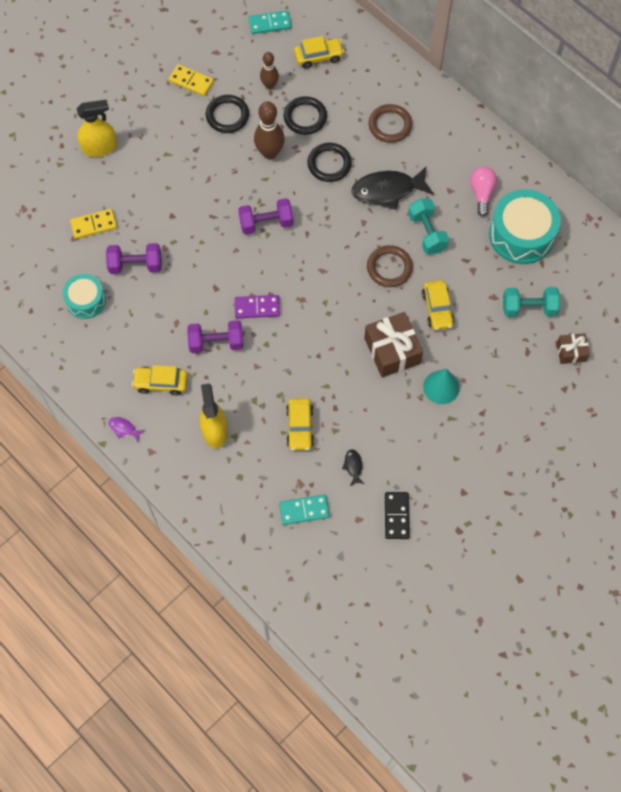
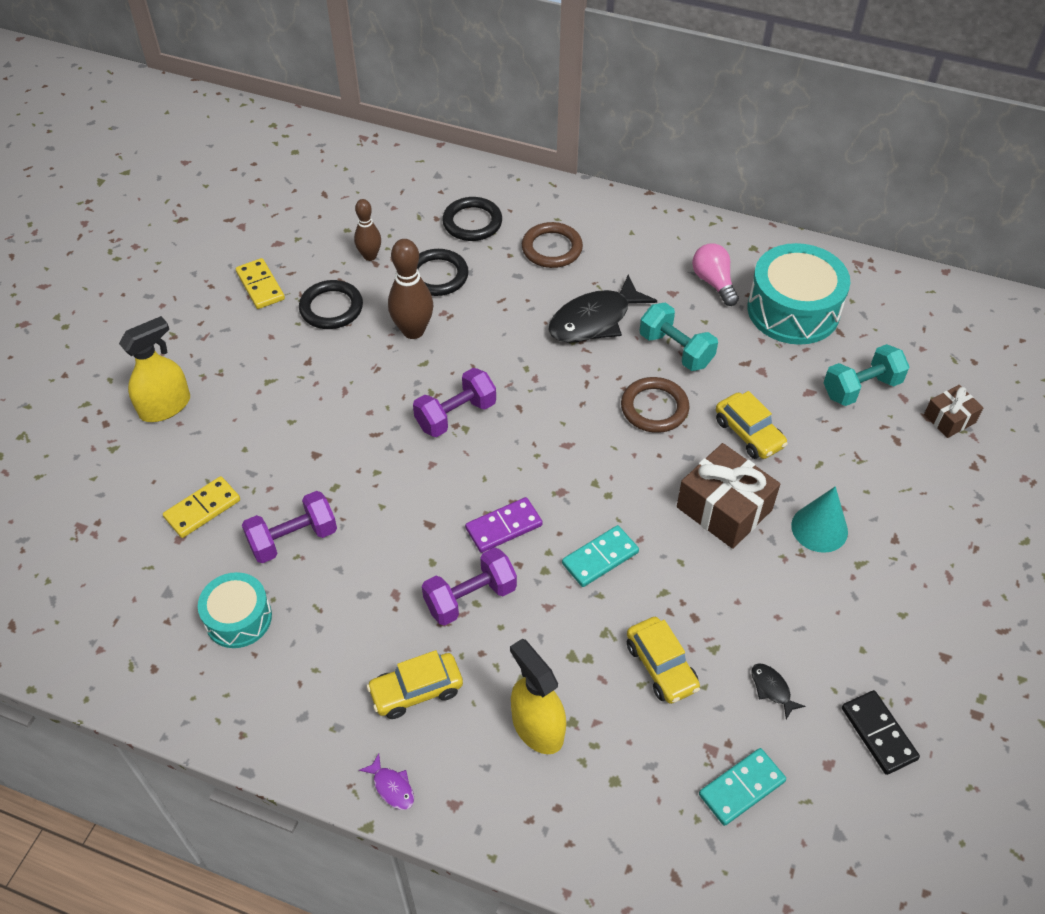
camera: 25 degrees left, 15 degrees down
purple fish [108,417,145,442] -> purple fish turned 135 degrees counterclockwise [359,754,414,810]
yellow domino [169,64,214,96] -> yellow domino turned 60 degrees clockwise [236,258,285,309]
turquoise domino [249,10,291,34] -> turquoise domino moved to [562,525,639,587]
yellow car [294,36,344,69] -> none
black ring [307,143,352,182] -> black ring moved to [442,197,502,241]

